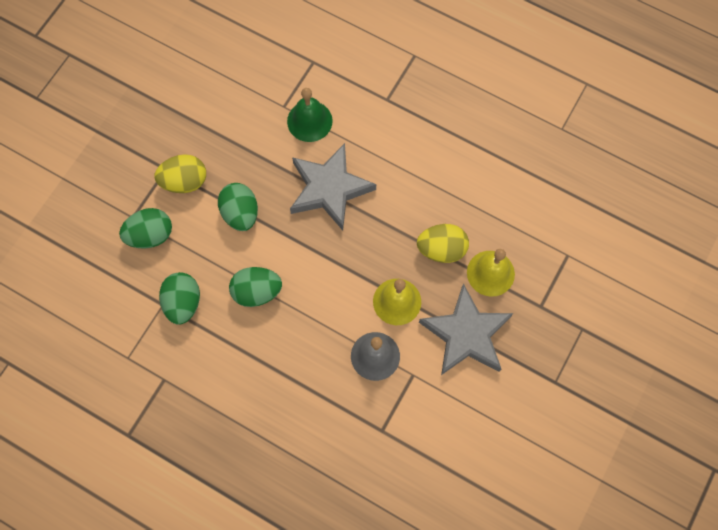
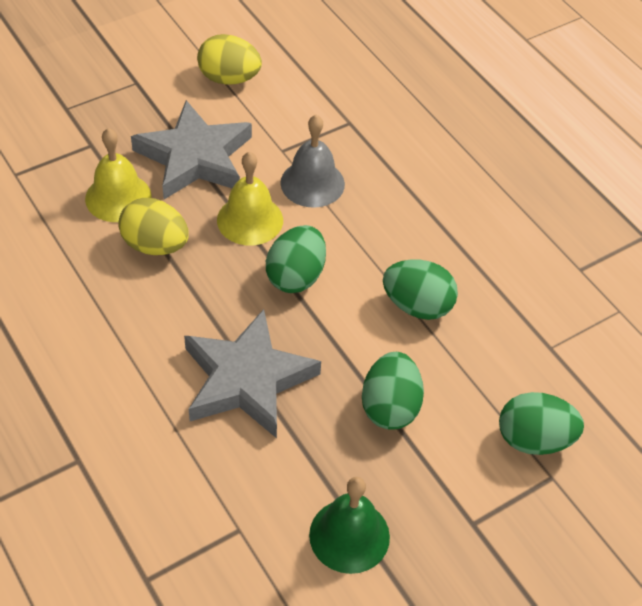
camera: 155 degrees left, 20 degrees down
yellow egg [155,154,206,193] -> yellow egg moved to [197,34,262,85]
green egg [159,272,200,325] -> green egg moved to [266,225,326,293]
green bell [287,88,333,142] -> green bell moved to [309,477,390,574]

